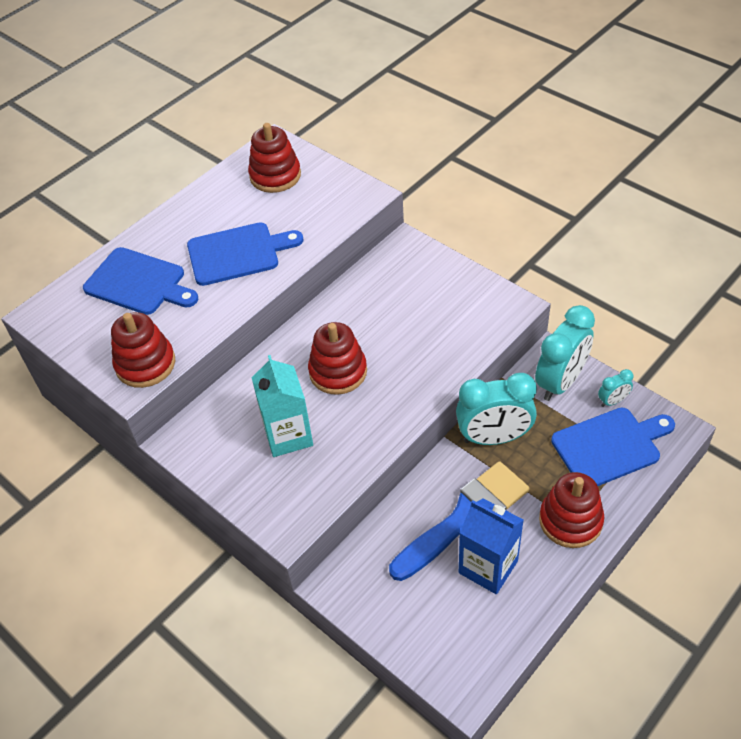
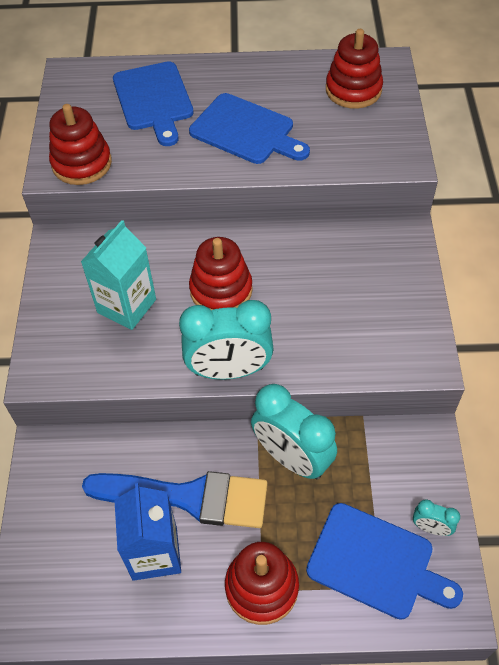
camera: 45 degrees right, 5 degrees up
turquoise clock [535,305,595,401] -> turquoise clock moved to [179,300,274,380]

